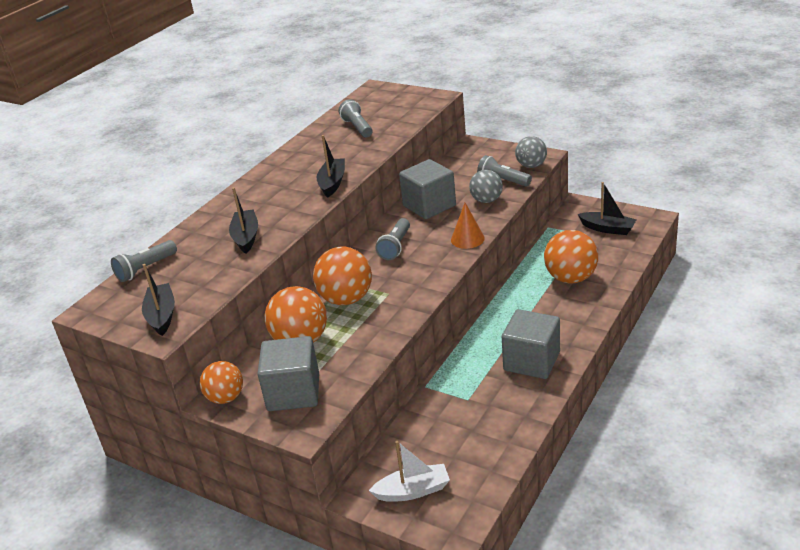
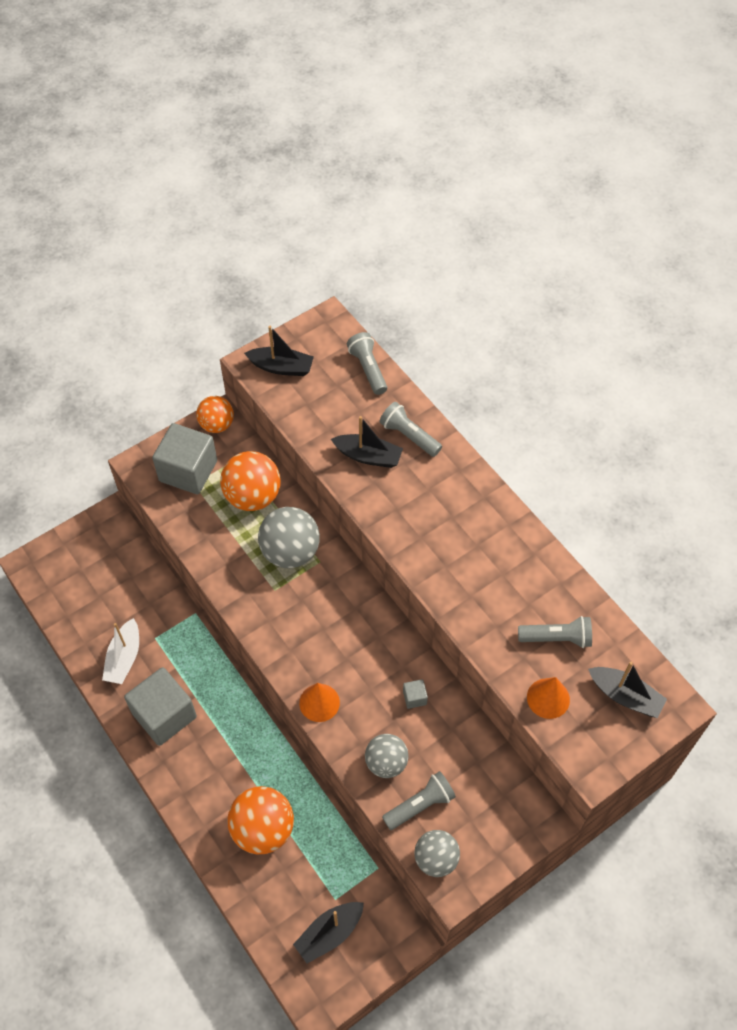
camera: 110 degrees right, 25 degrees up
orange ball [313,247,372,305] -> grey ball [258,507,320,568]
black boat [317,135,345,198] -> black boat moved to [588,662,667,718]
white boat [369,441,450,502] -> white boat moved to [102,618,139,684]
grey flashlight [376,218,410,260] -> grey flashlight moved to [380,402,442,457]
grey cube [399,159,456,219] -> grey cube [403,679,428,709], size x0.41
none -> orange cone [527,677,570,719]

